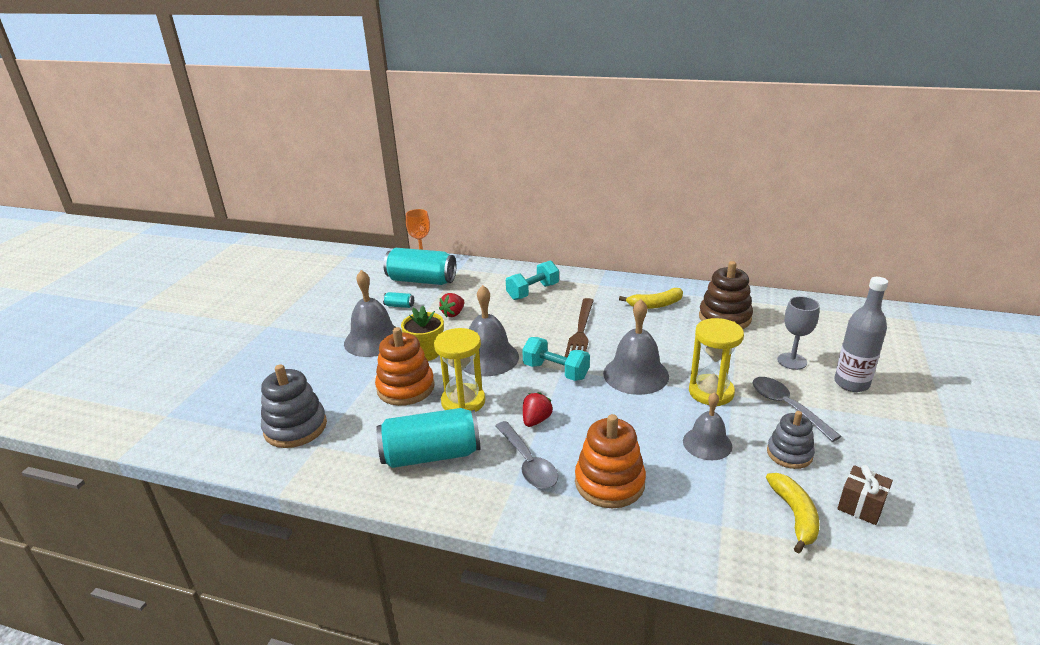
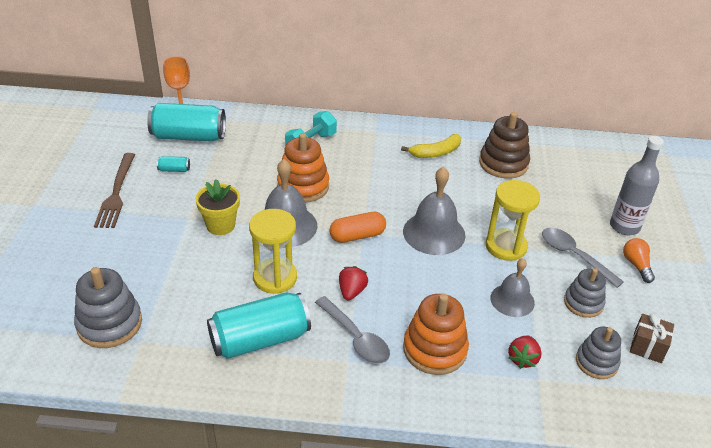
camera: 15 degrees left, 10 degrees up
grey bell [344,270,395,357] -> none
orange stacking toy [375,327,435,406] -> orange stacking toy moved to [277,133,329,203]
red strawberry [439,293,464,317] -> red strawberry moved to [508,336,542,369]
turquoise dumbbell [522,337,590,381] -> orange capsule [329,212,386,243]
brown fork [565,298,594,358] -> brown fork moved to [94,153,135,228]
yellow banana [766,473,820,553] -> grey stacking toy [576,327,621,379]
grey goblet [777,296,820,370] -> none
none -> orange light bulb [623,238,655,283]

